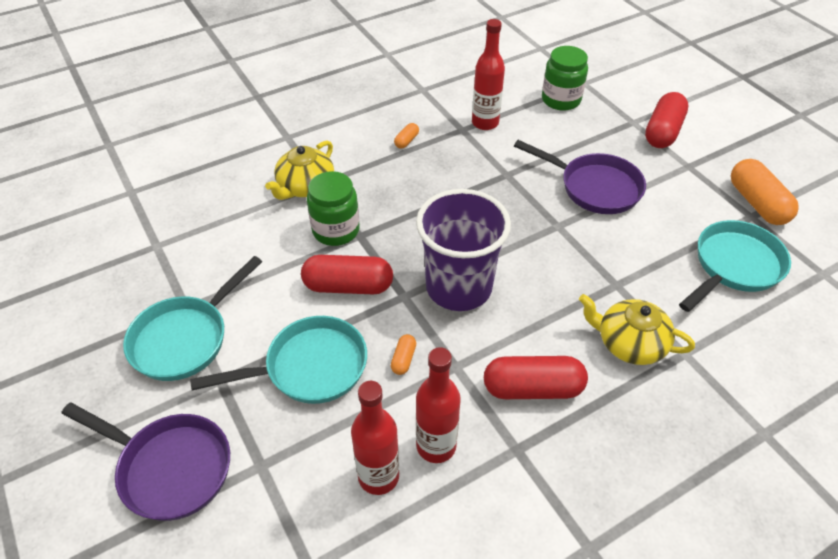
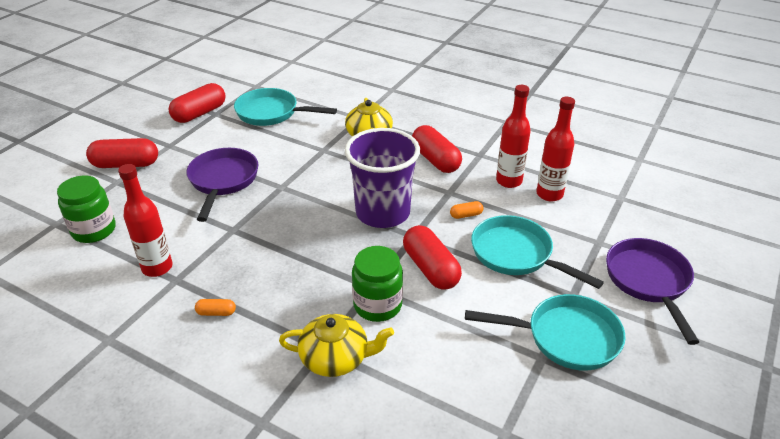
camera: 120 degrees left, 10 degrees down
orange capsule [731,159,799,225] -> red capsule [168,83,226,123]

